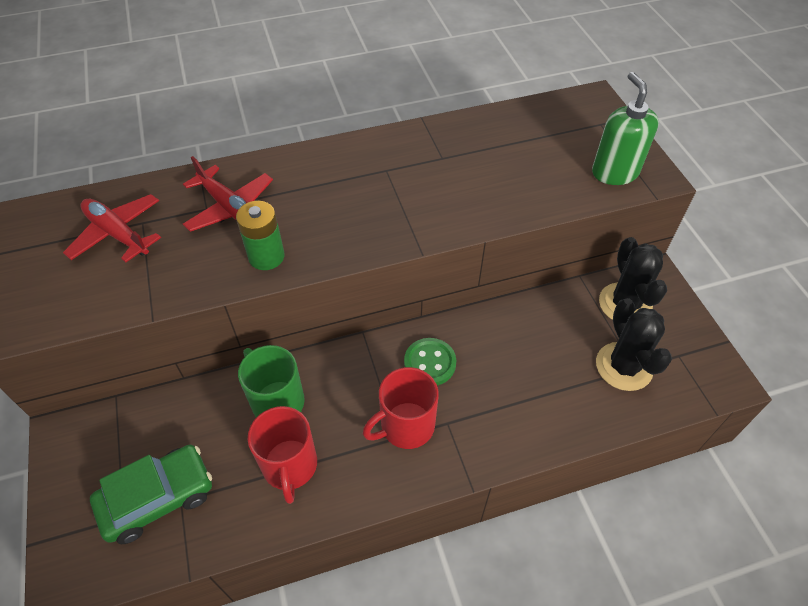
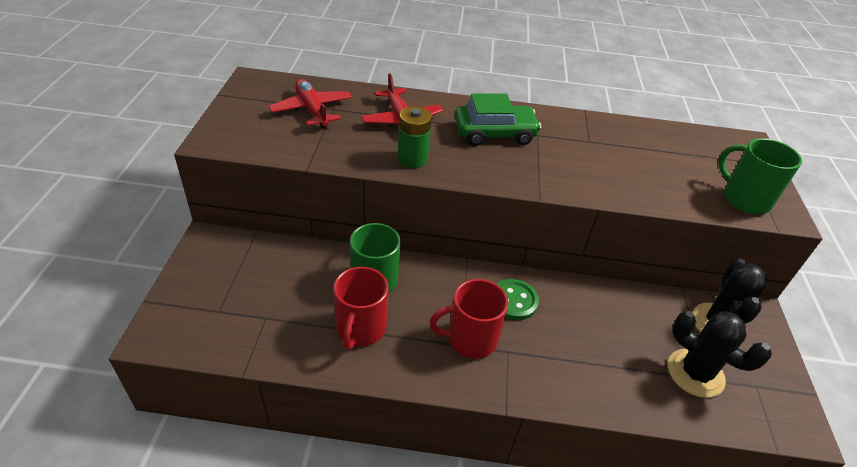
camera: 20 degrees right, 10 degrees down
green car [90,445,212,544] -> green car moved to [455,94,541,146]
green soap dispenser [592,72,659,185] -> green mug [718,138,802,214]
black cactus [596,298,672,391] -> black cactus turned 60 degrees counterclockwise [668,311,772,398]

